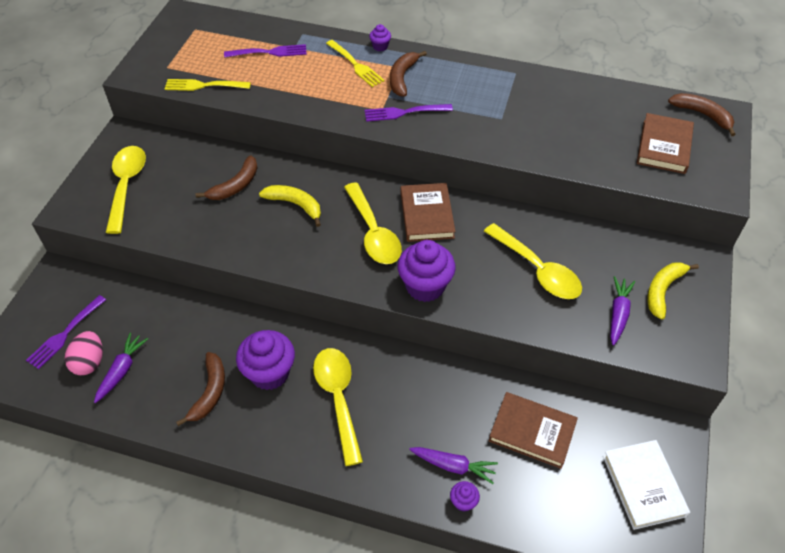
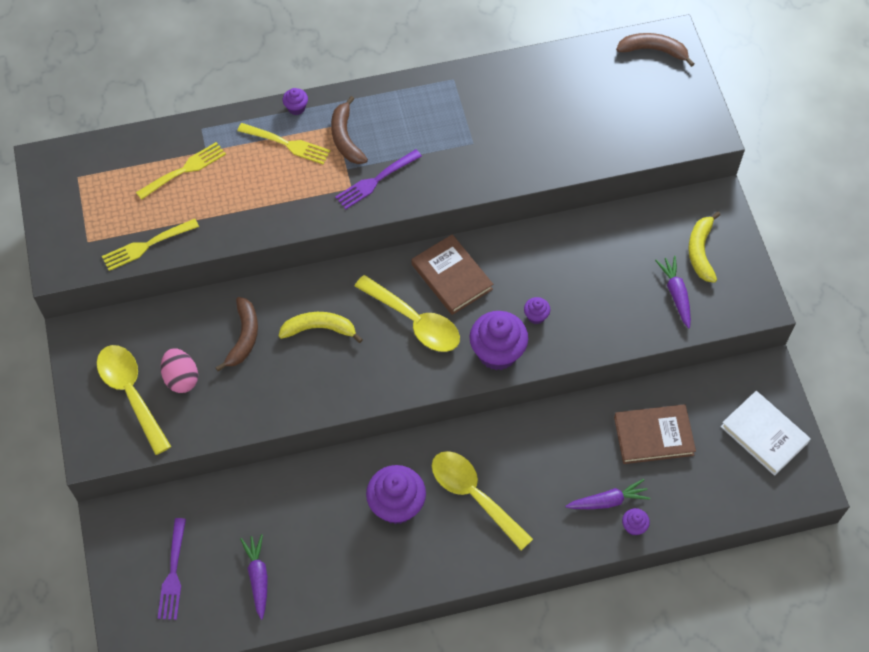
camera: 30 degrees left, 10 degrees up
pink egg [65,331,103,375] -> pink egg moved to [161,348,198,393]
brown banana [176,352,225,426] -> none
purple fork [224,44,307,58] -> yellow fork [136,142,226,200]
yellow spoon [484,223,582,299] -> none
brown book [637,113,694,174] -> none
none -> purple cupcake [524,297,550,324]

